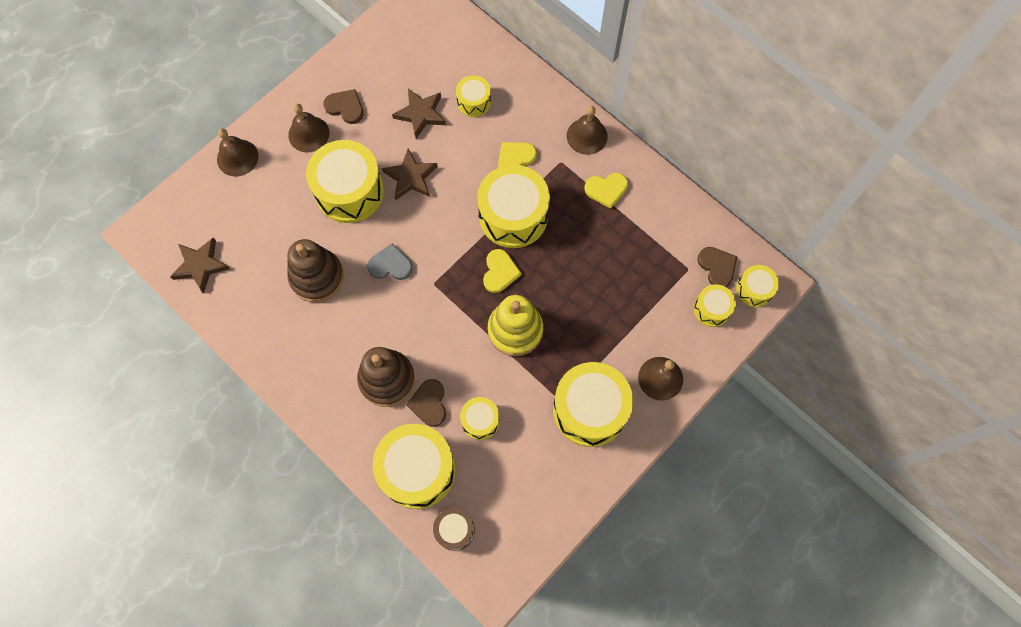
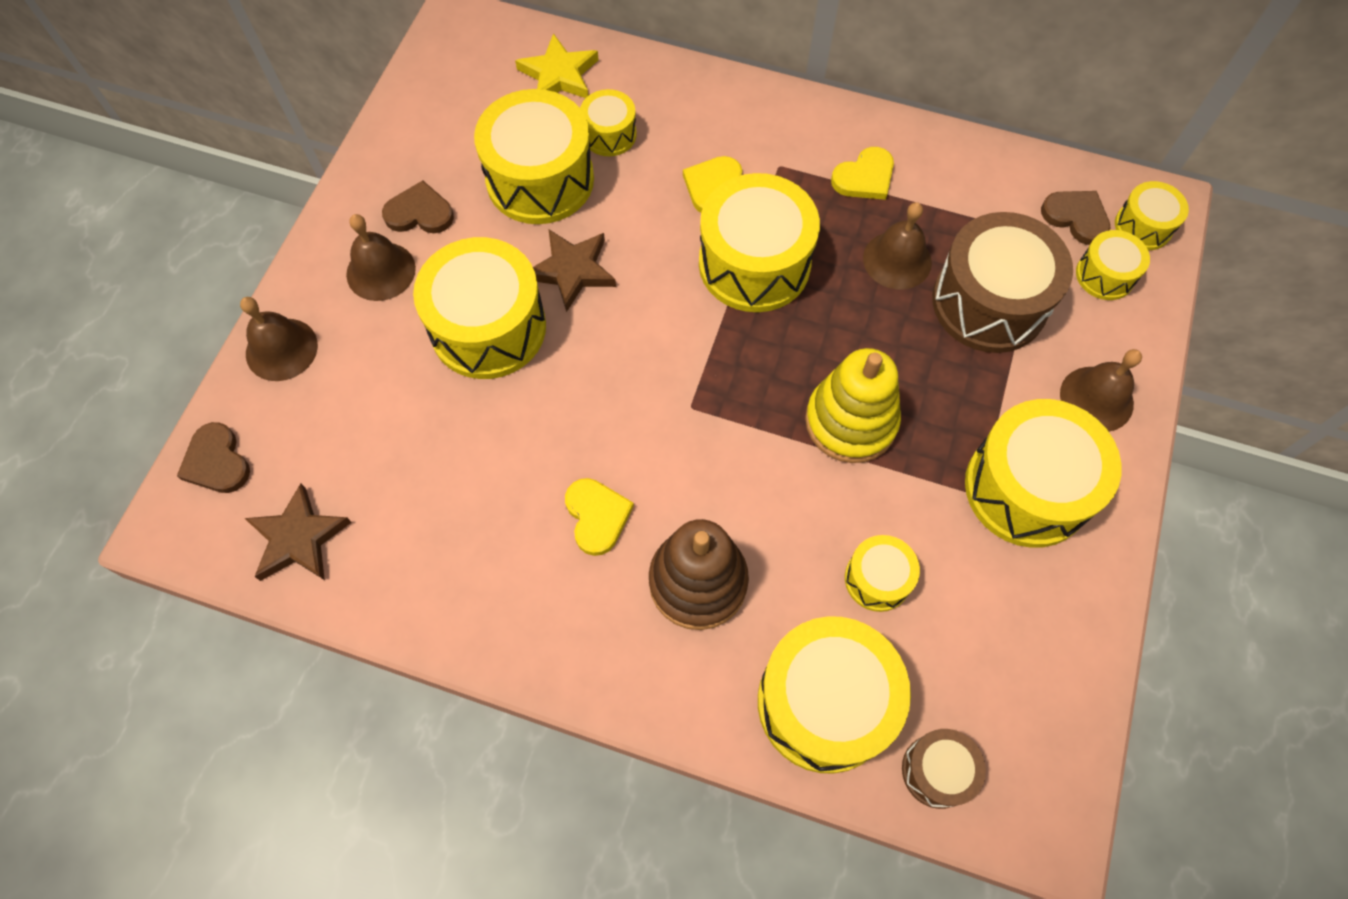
camera: 25 degrees left, 5 degrees down
brown stacking toy [287,239,344,302] -> none
grey heart [367,244,413,280] -> none
brown star [392,89,446,139] -> yellow drum [474,89,594,224]
brown heart [406,379,446,427] -> brown heart moved to [177,422,250,493]
yellow heart [483,249,521,293] -> yellow heart moved to [565,478,634,556]
brown bell [567,106,608,155] -> brown bell moved to [863,202,932,289]
none -> yellow star [515,33,599,98]
none -> brown drum [932,212,1073,353]

